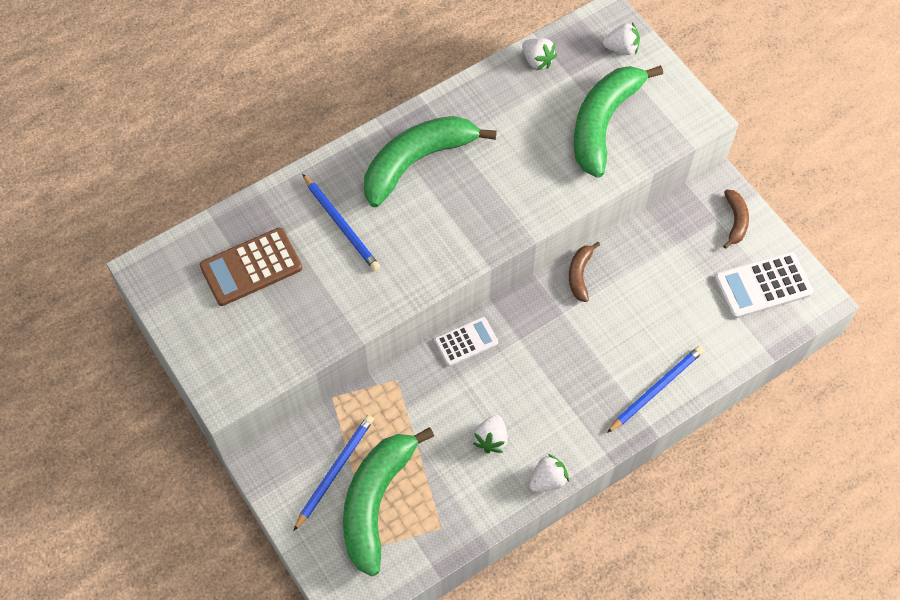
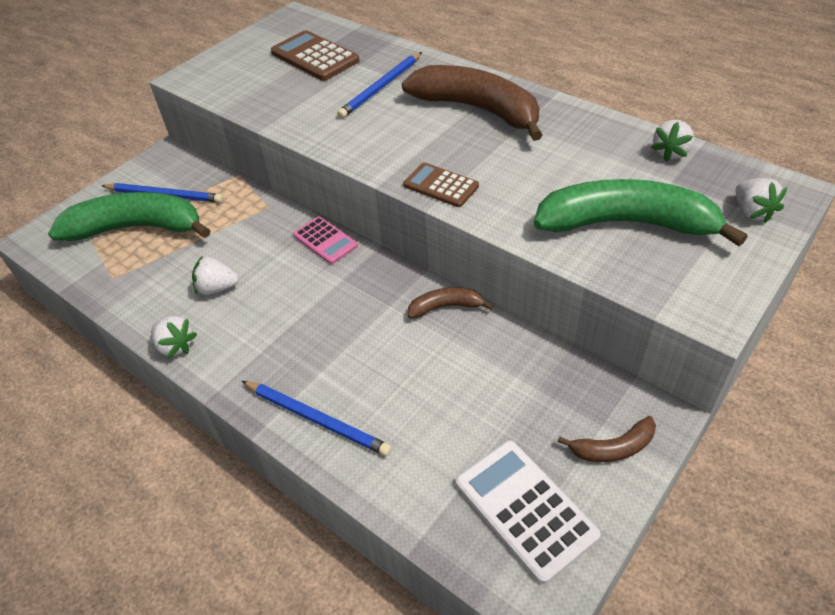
camera: 75 degrees right, 15 degrees down
green banana [364,116,497,207] -> brown banana [402,65,543,141]
white calculator [435,317,498,366] -> pink calculator [293,217,358,264]
none -> brown calculator [403,162,479,207]

